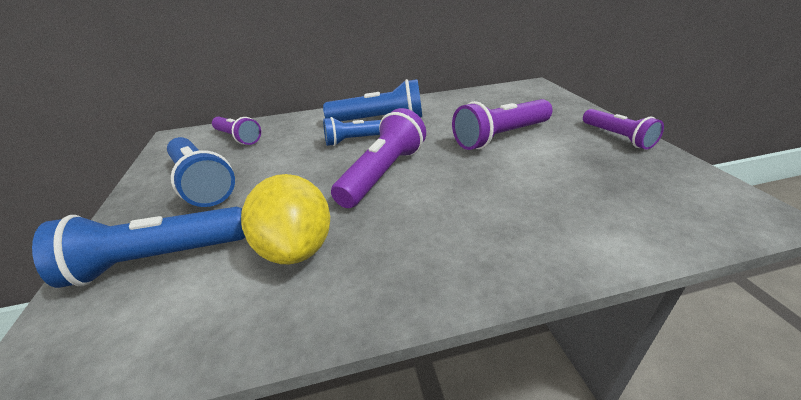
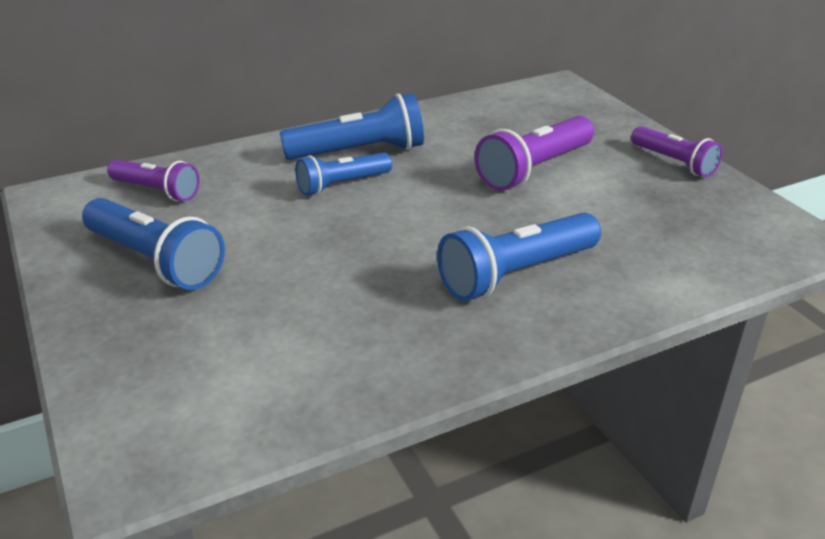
camera: 15 degrees left, 0 degrees up
blue flashlight [32,207,245,288] -> blue flashlight moved to [437,213,601,301]
yellow lemon [241,174,330,264] -> none
purple flashlight [331,108,426,208] -> none

